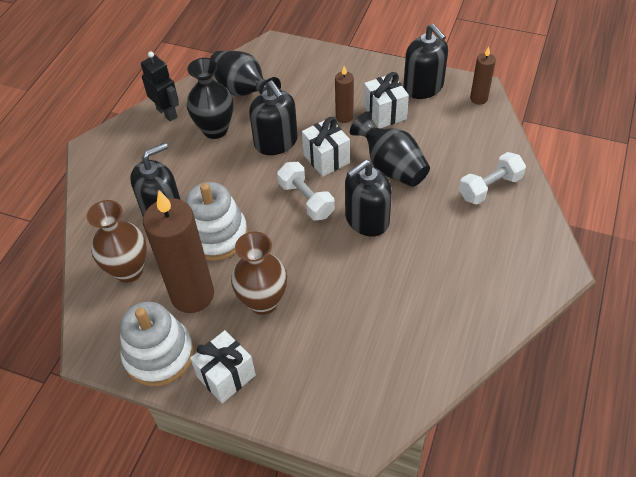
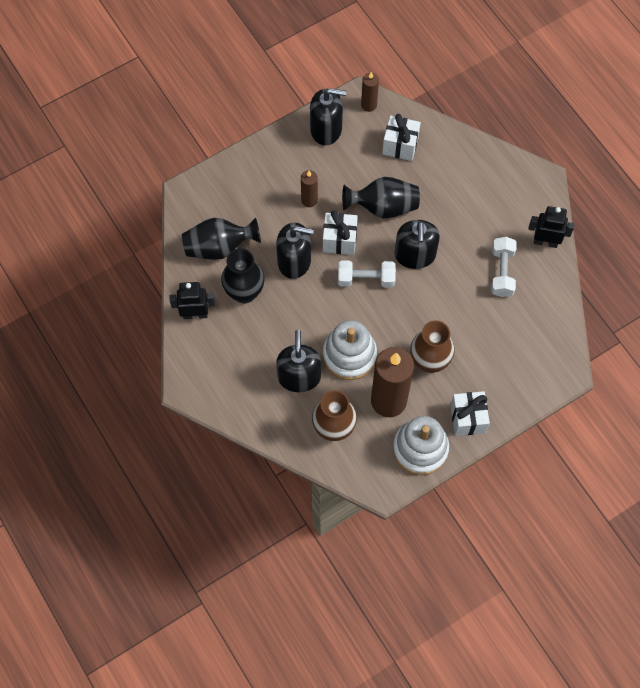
camera: 55 degrees left, 15 degrees up
white gift [364,72,409,128] -> white gift moved to [382,114,421,161]
white dumbbell [459,152,526,204] -> white dumbbell moved to [491,237,517,297]
none -> black robot [528,206,575,248]

